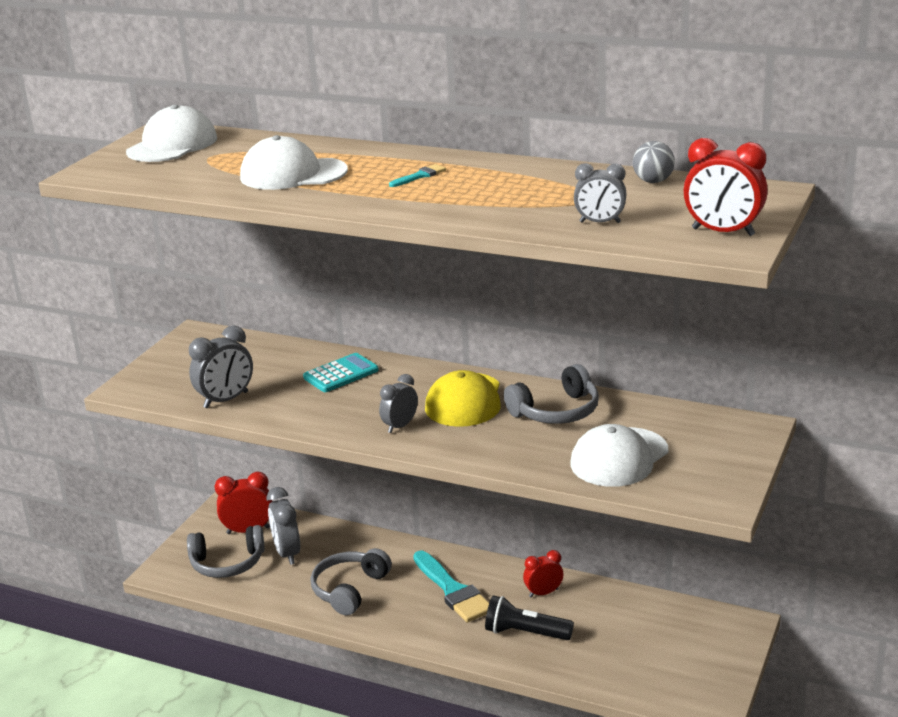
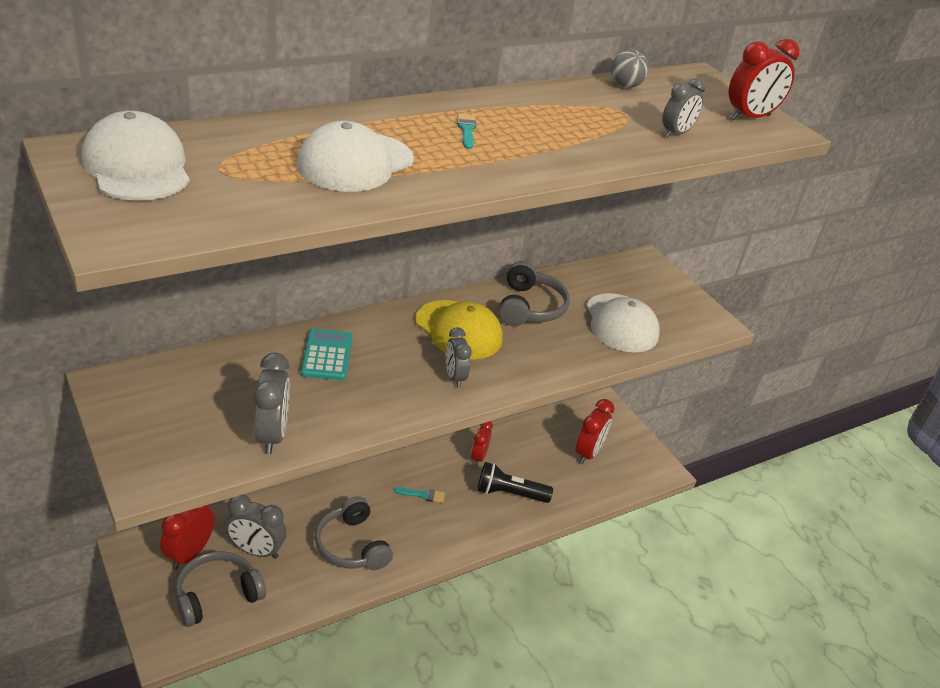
camera: 60 degrees left, 10 degrees up
grey headphones [187,525,264,578] -> grey headphones turned 150 degrees counterclockwise [175,551,266,627]
turquoise brush [413,551,489,622] -> turquoise brush [394,487,445,503], size x0.45
black flashlight [485,595,574,640] -> black flashlight turned 45 degrees clockwise [477,462,553,503]
none -> red clock [576,399,615,464]

